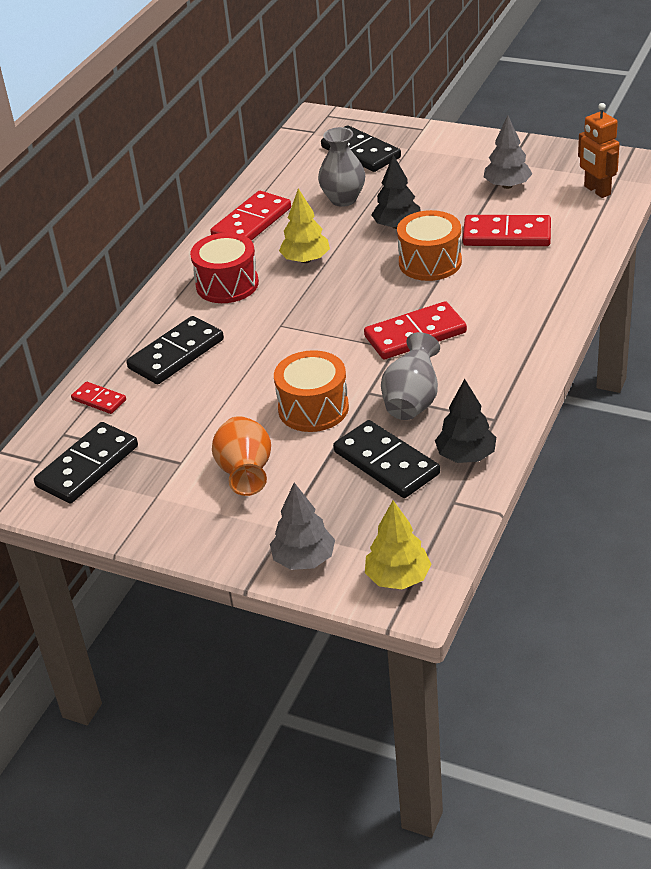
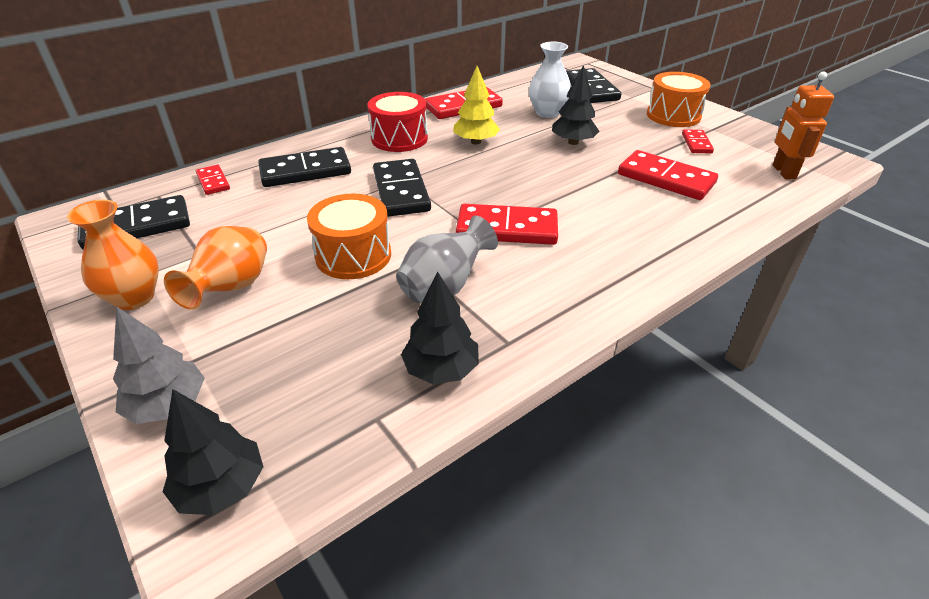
camera: 25 degrees right, 0 degrees up
grey vase [318,127,365,207] -> white vase [529,42,571,118]
black domino [333,420,440,498] -> black domino moved to [373,159,431,217]
yellow tree [365,500,432,589] -> black tree [163,389,263,515]
orange drum [397,210,462,281] -> orange drum moved to [647,72,711,127]
grey tree [484,116,532,189] -> red domino [682,129,714,154]
none -> orange vase [67,199,159,310]

